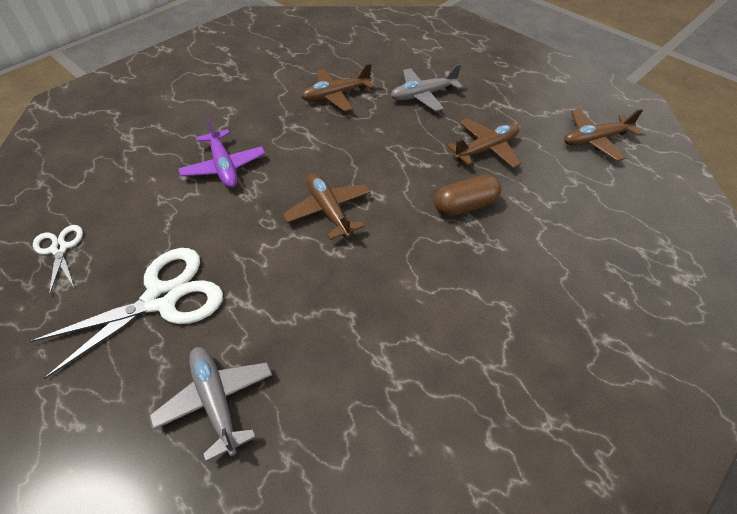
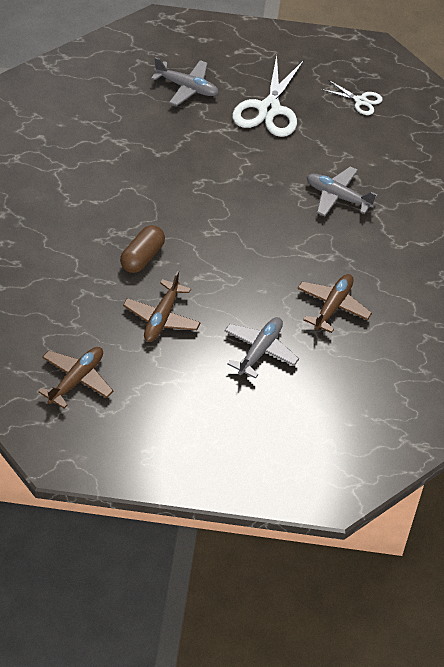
camera: 140 degrees right, 0 degrees up
purple plane [178,117,265,188] -> grey plane [307,166,378,216]
brown plane [283,173,371,240] -> none

